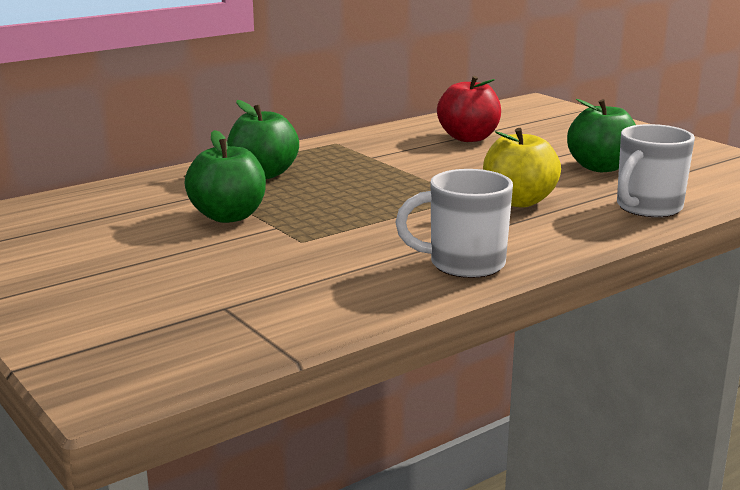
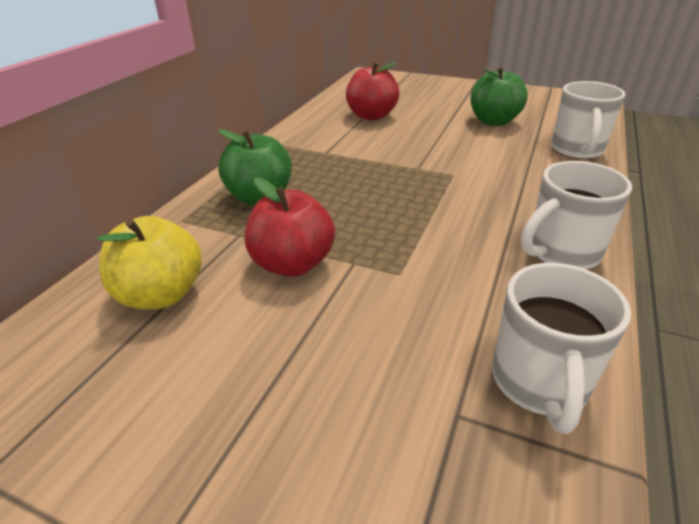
camera: 30 degrees left, 15 degrees up
green apple [185,130,266,223] -> red apple [245,178,335,277]
yellow apple [483,128,561,207] -> yellow apple moved to [97,216,202,310]
none -> white mug [492,263,631,434]

